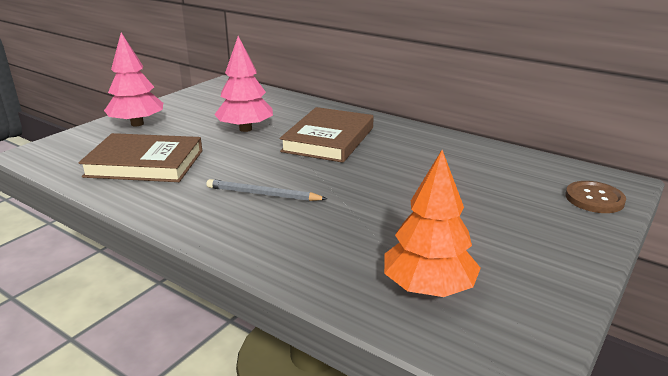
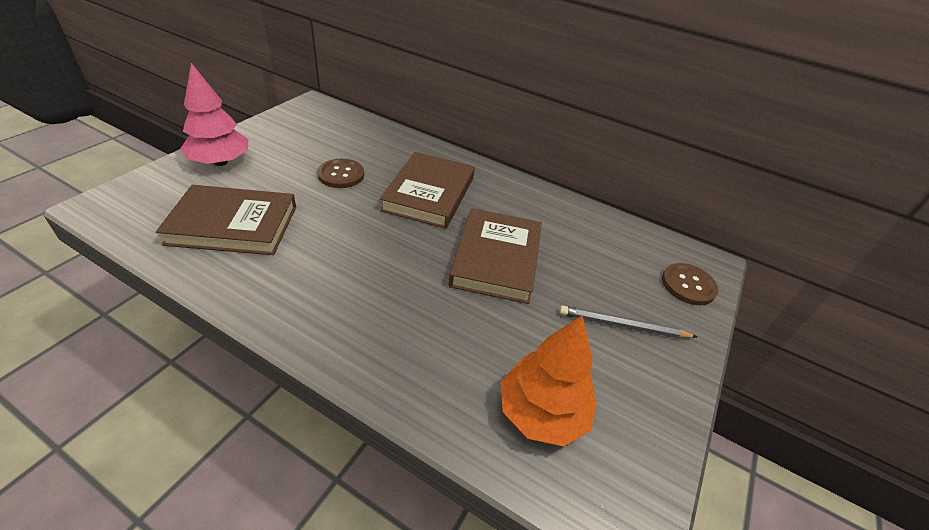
camera: 10 degrees left, 15 degrees up
grey pencil [206,179,327,201] -> grey pencil moved to [559,305,697,338]
pink tree [214,36,273,132] -> brown button [317,159,364,188]
none -> brown book [449,208,542,304]

